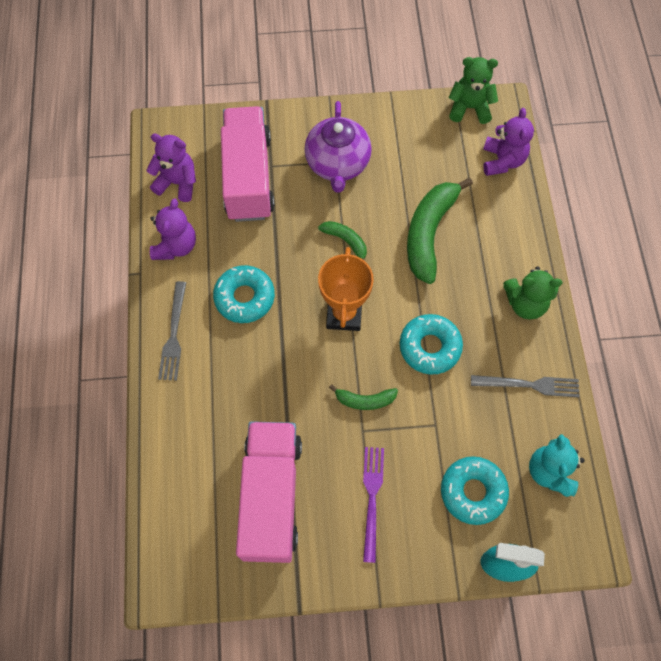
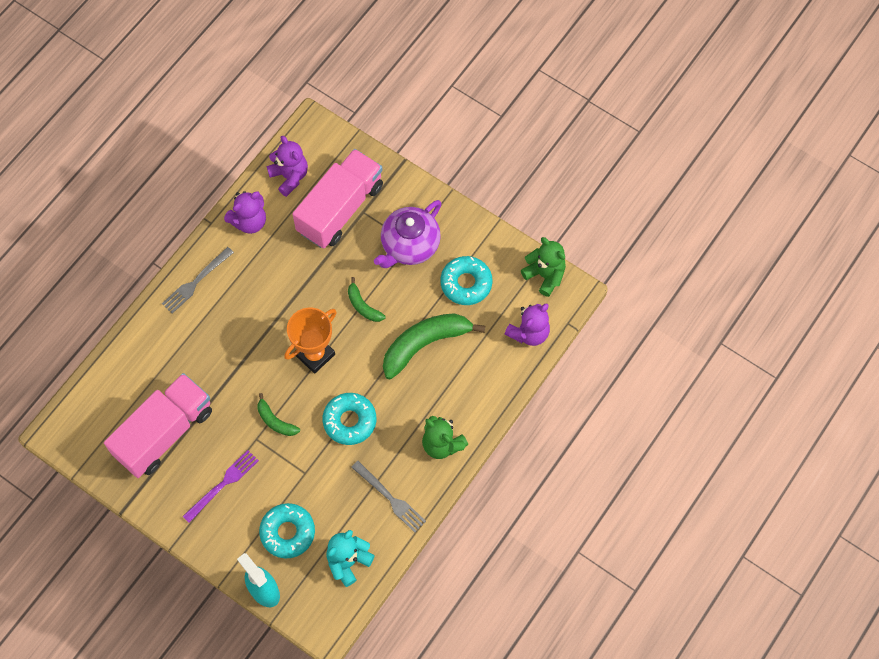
camera: 40 degrees right, 0 degrees up
turquoise donut [213,265,275,323] -> turquoise donut moved to [440,256,492,305]
green banana [318,221,367,261] -> green banana turned 150 degrees clockwise [348,277,386,322]

